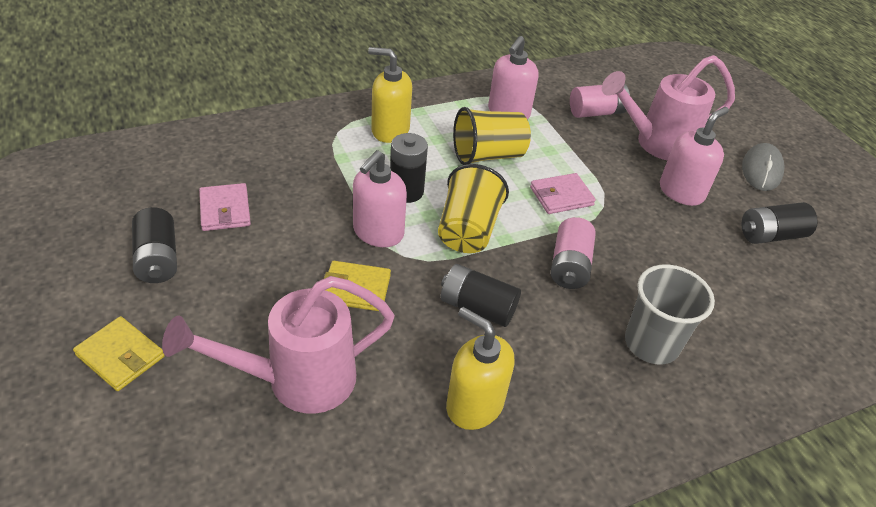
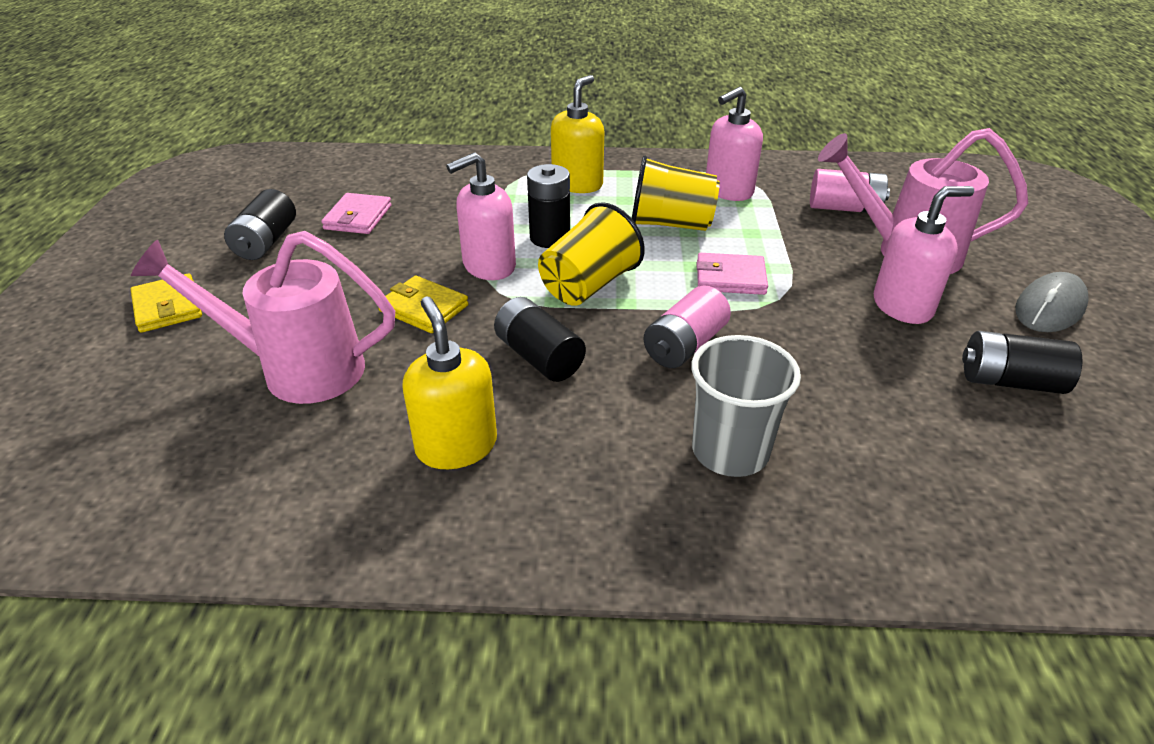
camera: 30 degrees right, 5 degrees down
yellow soap dispenser [368,47,412,143] -> yellow soap dispenser turned 75 degrees clockwise [551,75,604,193]

